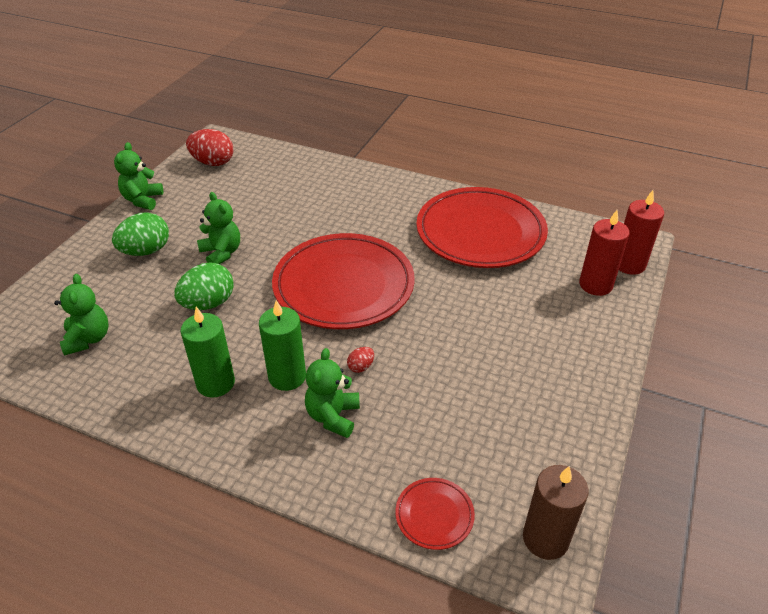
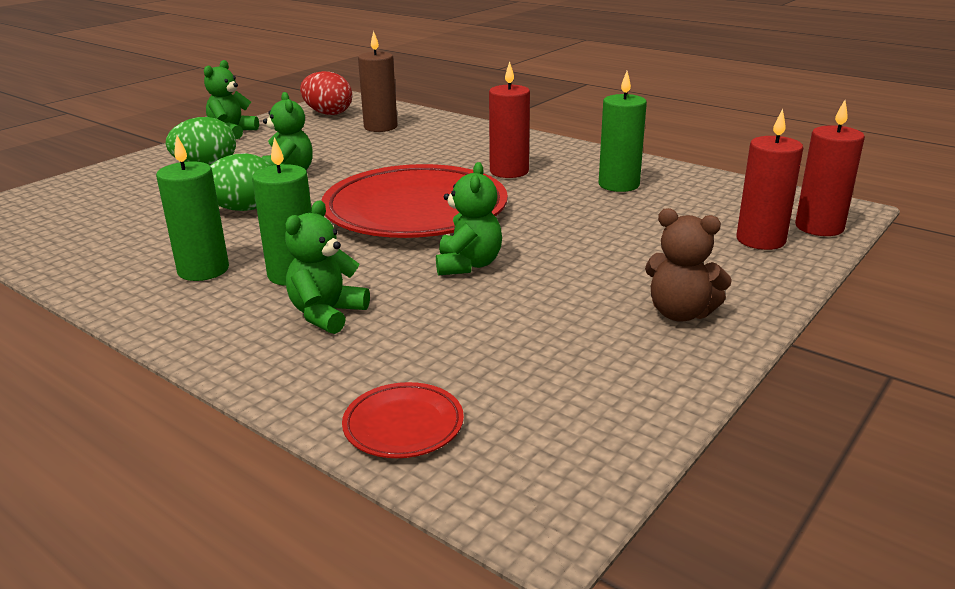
camera: 15 degrees right, 15 degrees down
green teddy bear [54,274,108,356] -> green teddy bear moved to [436,162,502,275]
red egg [347,347,374,373] -> none
red plate [416,187,548,268] -> green candle [599,71,647,192]
brown candle [523,465,589,560] -> brown candle moved to [358,31,398,132]
none -> red candle [489,61,530,178]
none -> brown teddy bear [645,208,732,322]

